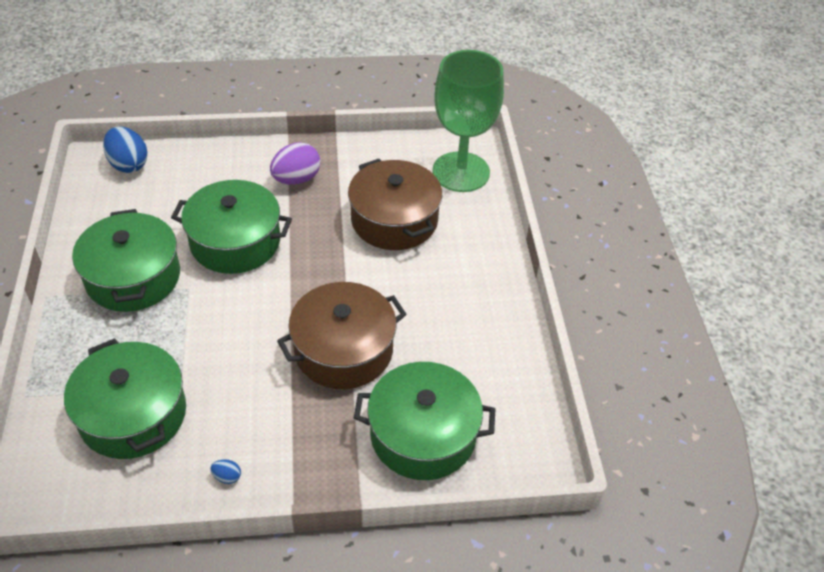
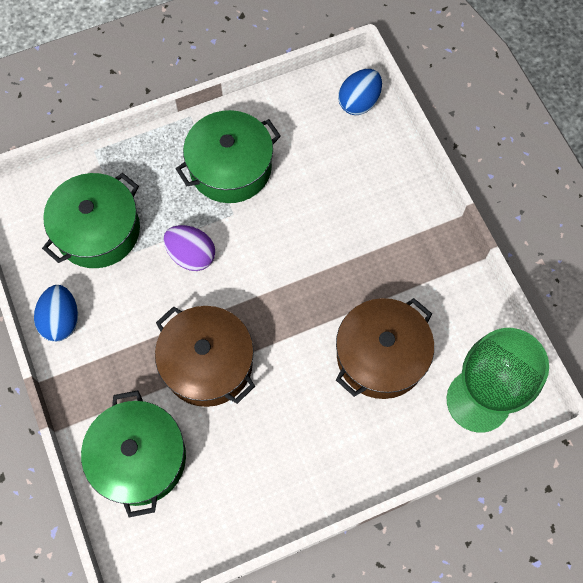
camera: 75 degrees right, 20 degrees up
green pot [171,180,292,274] -> none
blue egg [210,459,241,484] -> blue egg [34,285,78,341], size x2.28
purple egg [270,142,320,185] -> purple egg moved to [164,225,215,271]

